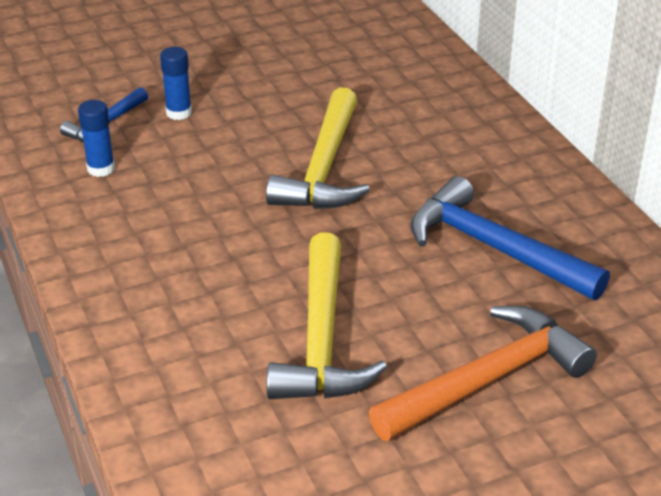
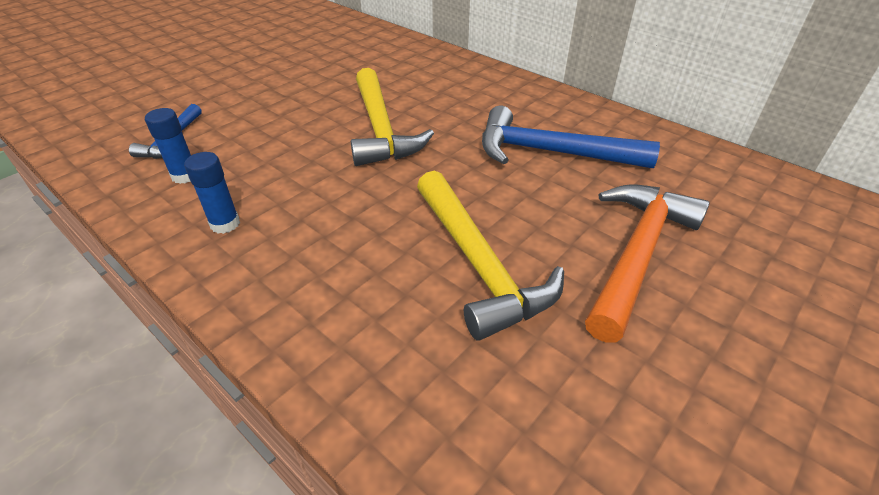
camera: 25 degrees left, 5 degrees up
blue glue stick [160,47,192,120] -> blue glue stick moved to [184,152,240,234]

